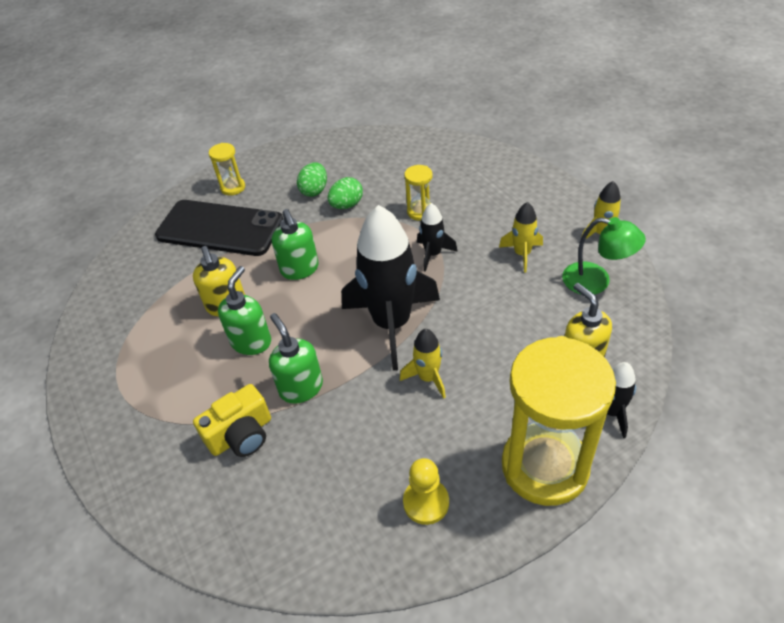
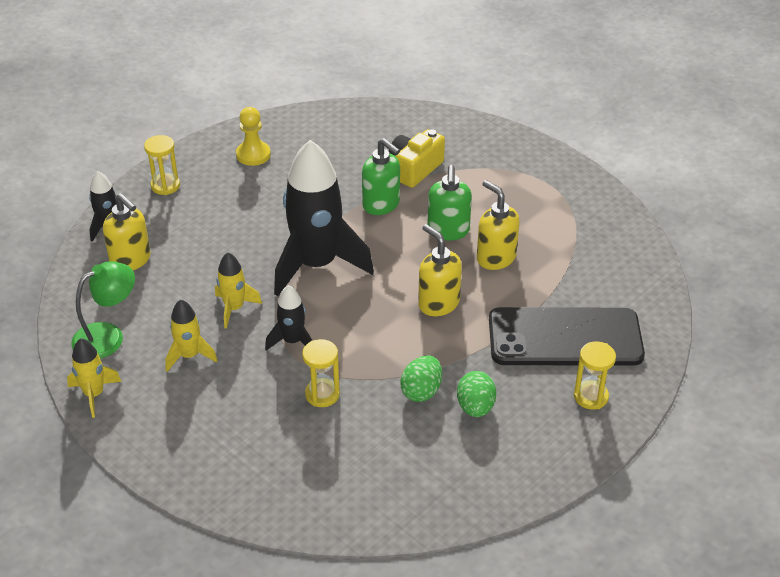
camera: 160 degrees right, 5 degrees down
green soap dispenser [272,209,319,280] -> yellow soap dispenser [418,224,462,316]
yellow rocket [400,329,446,399] -> yellow rocket moved to [215,252,262,329]
yellow hourglass [502,336,616,506] -> yellow hourglass [144,135,180,195], size x0.43
green lamp [562,217,646,295] -> green lamp turned 135 degrees clockwise [71,261,135,358]

